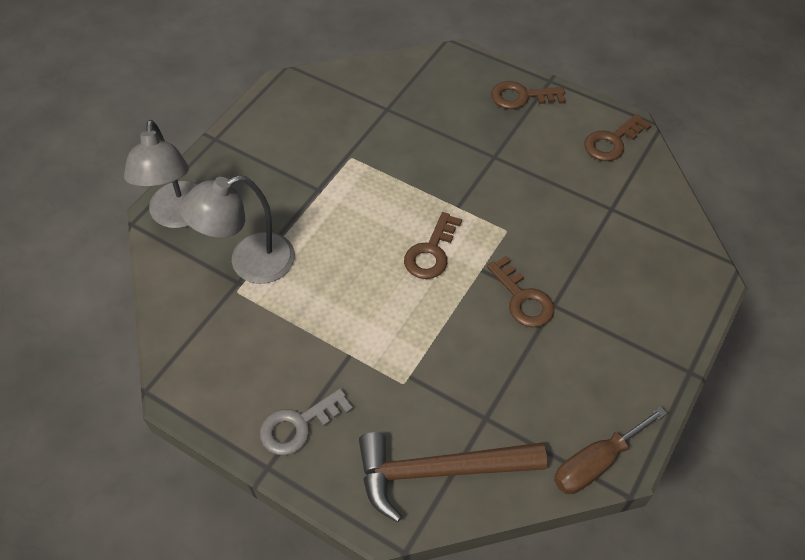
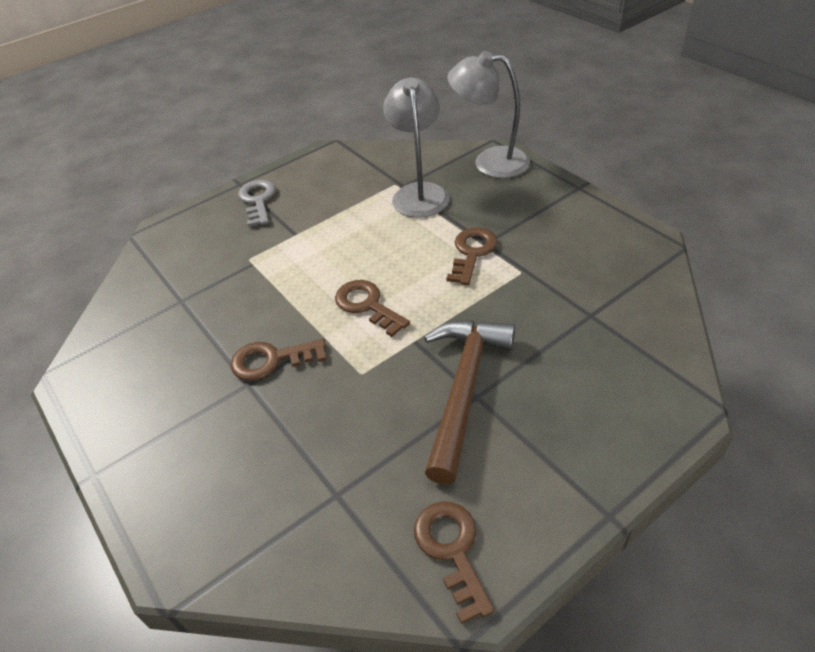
camera: 115 degrees right, 10 degrees down
brown hammer [359,432,547,522] -> brown hammer moved to [424,320,515,485]
brown key [491,81,565,109] -> brown key moved to [446,228,498,285]
brown screwdriver [554,406,667,494] -> none

